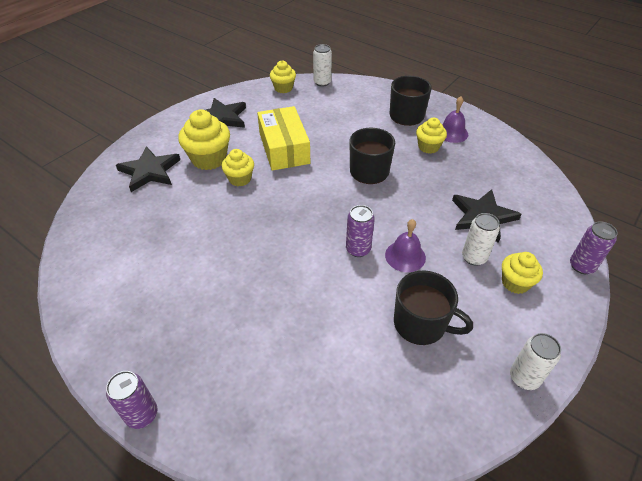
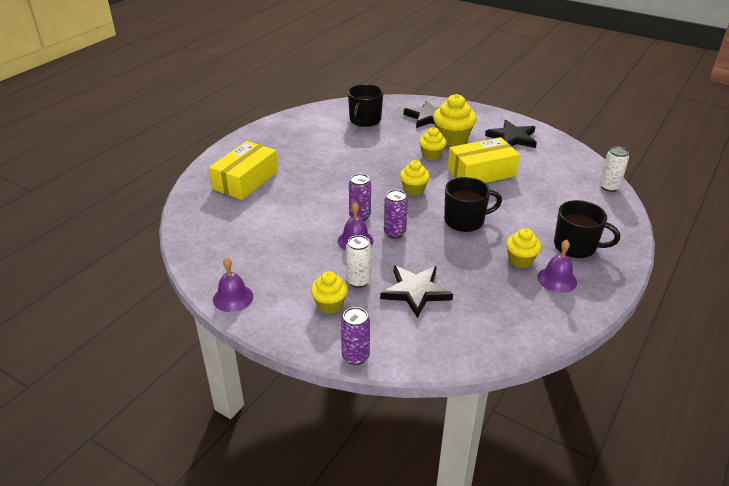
camera: 85 degrees right, 10 degrees down
purple can [106,371,157,429] -> purple can moved to [384,190,408,239]
yellow cupcake [270,61,296,93] -> yellow cupcake moved to [400,160,430,195]
black mug [394,270,473,345] -> black mug moved to [348,84,383,127]
white can [510,333,561,390] -> purple bell [213,257,253,312]
none -> yellow box [209,141,278,200]

